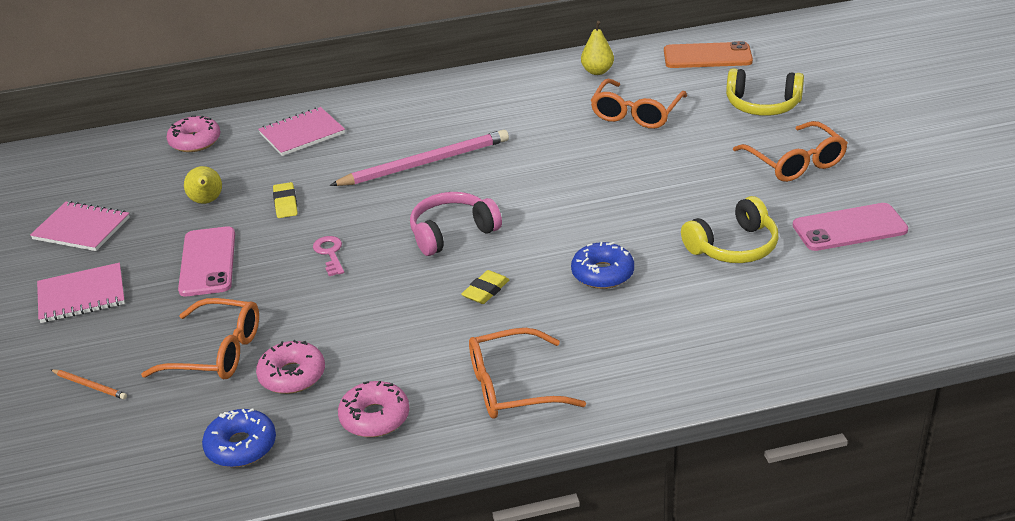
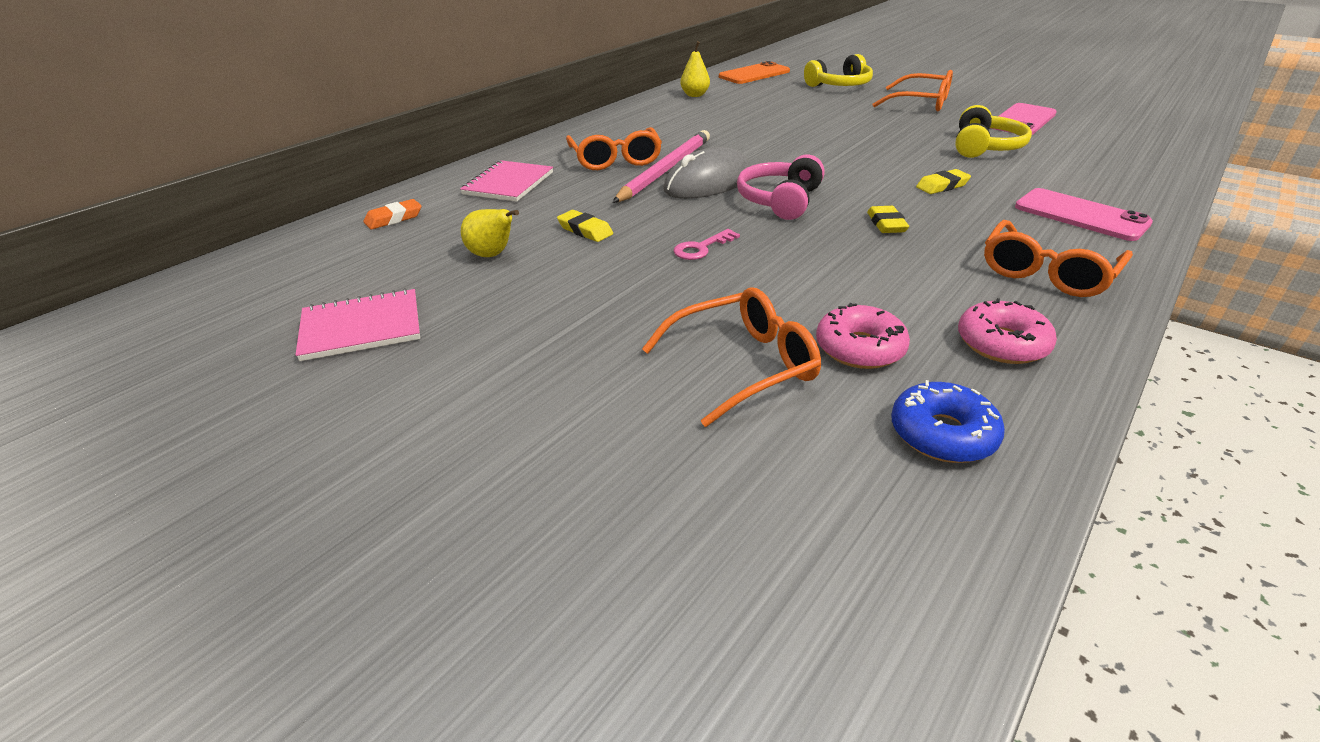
camera: 40 degrees left, 0 degrees up
pink notebook [37,263,125,323] -> none
orange pencil [51,369,127,399] -> none
pink donut [167,115,220,152] -> orange eraser [363,199,421,230]
pink phone [178,226,235,296] -> pink phone moved to [1015,188,1153,241]
pink key [313,236,344,276] -> pink key turned 75 degrees counterclockwise [674,229,740,260]
blue donut [571,242,634,289] -> yellow eraser [916,169,971,194]
orange glasses [591,79,687,129] -> orange glasses moved to [566,127,662,170]
none -> grey mouse [664,147,751,199]

